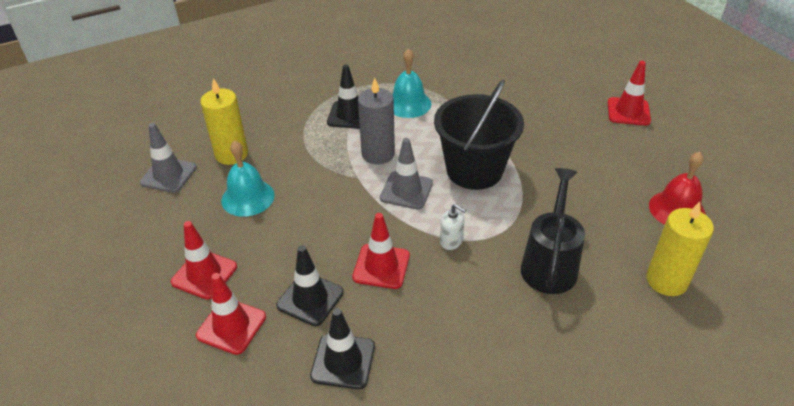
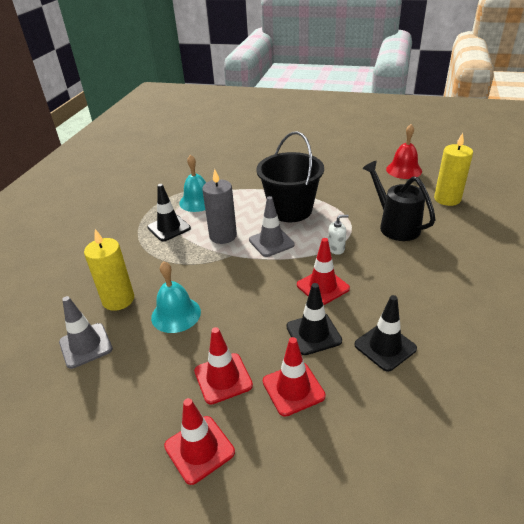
camera: 45 degrees left, 5 degrees down
red traffic cone [608,61,651,126] -> red traffic cone moved to [164,398,235,485]

